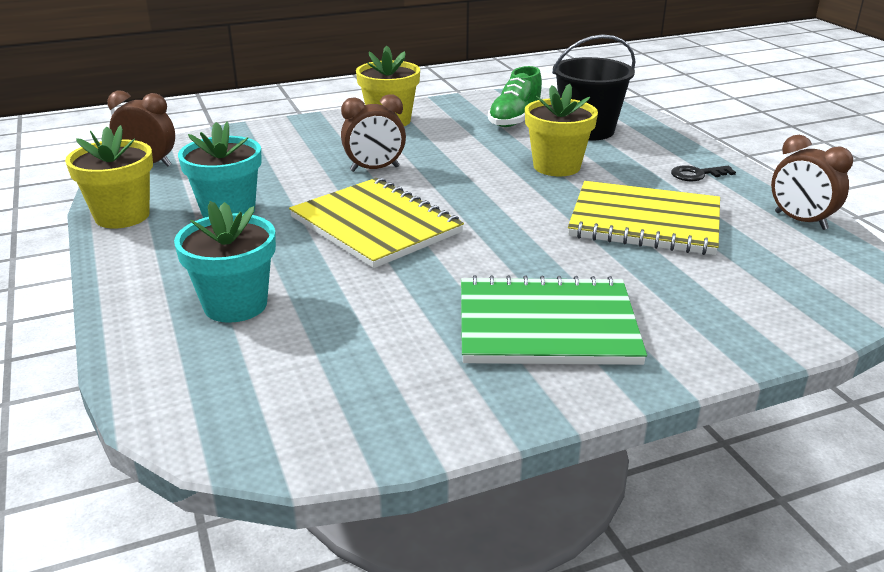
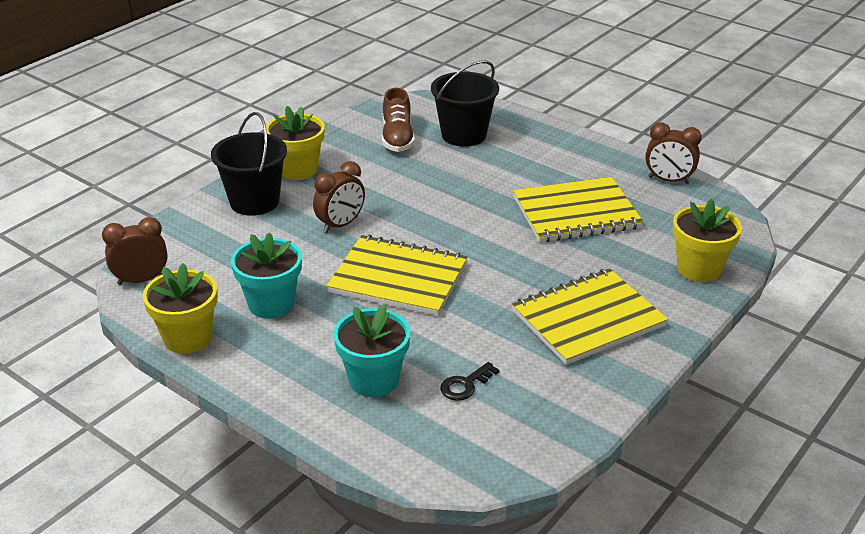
camera: 30 degrees left, 5 degrees up
green notebook [461,275,647,365] -> yellow notebook [512,268,668,365]
green shoe [488,66,543,127] -> brown shoe [382,87,415,152]
yellow flower pot [525,83,598,176] -> yellow flower pot moved to [673,199,742,282]
black key [671,165,736,181] -> black key moved to [440,362,500,401]
none -> black bucket [211,112,287,216]

